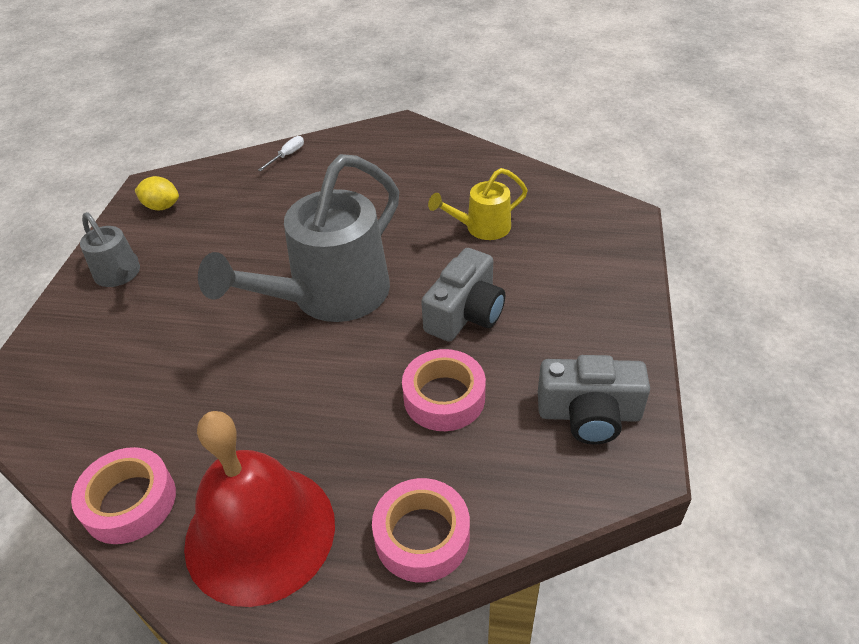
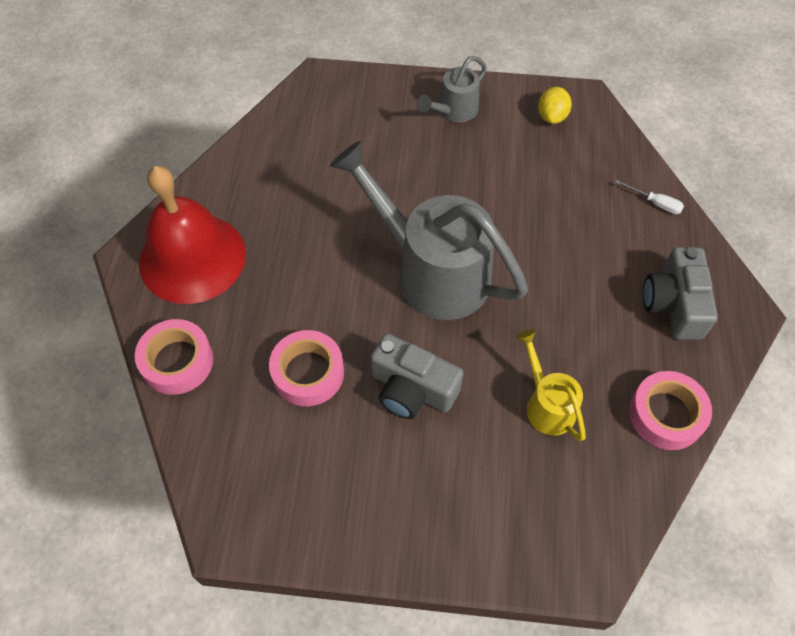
camera: 85 degrees right, 15 degrees up
pink tape [71,447,176,544] -> pink tape moved to [629,371,712,450]
grey camera [538,355,650,445] -> grey camera moved to [643,247,718,340]

